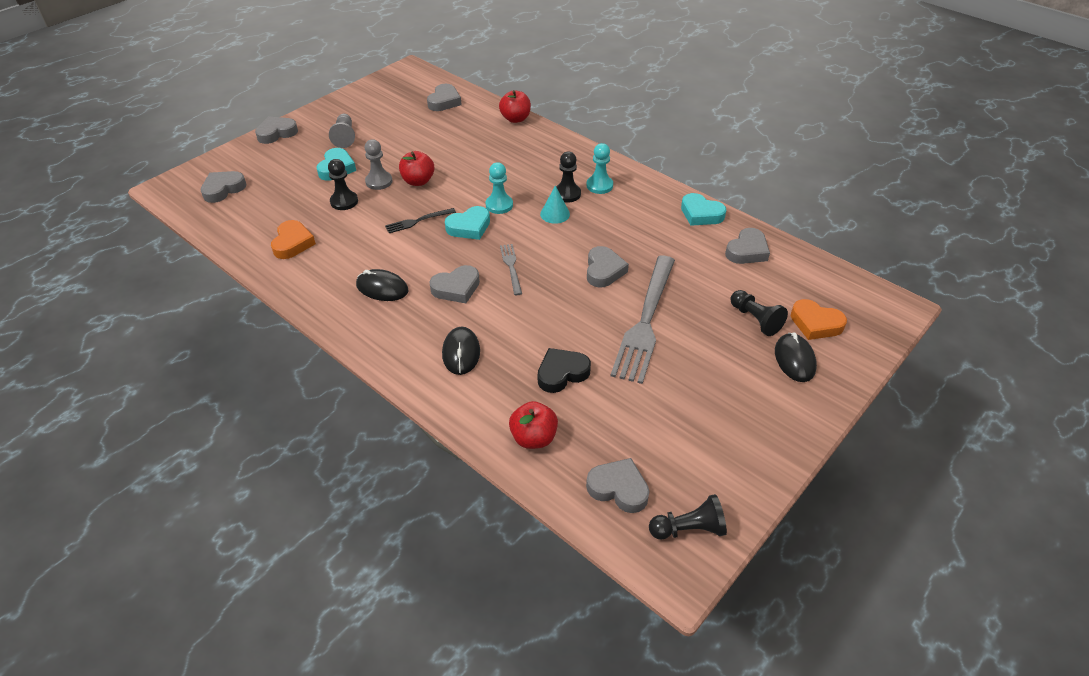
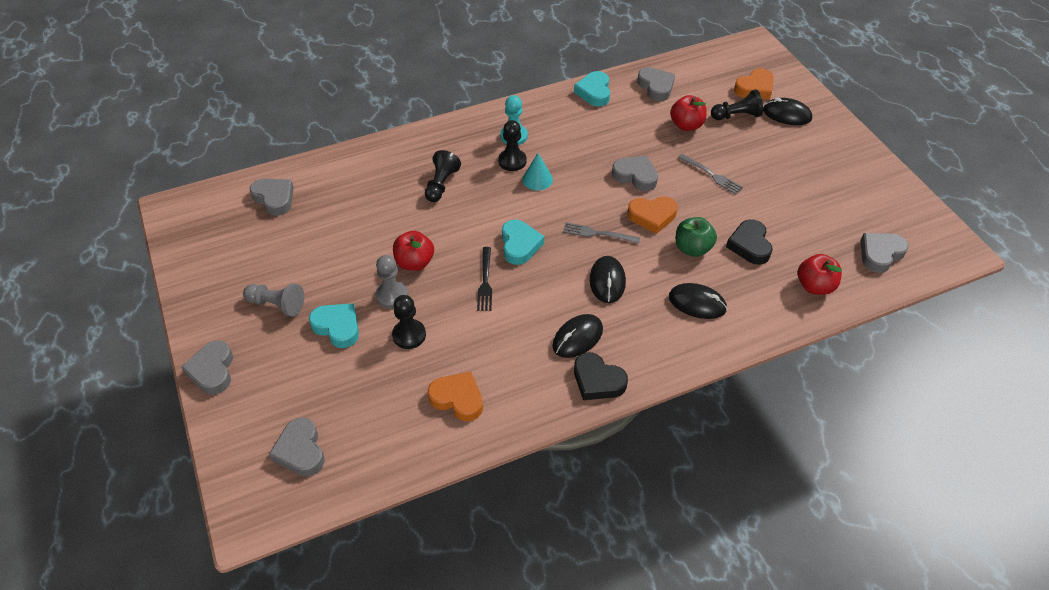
camera: 65 degrees left, 5 degrees up
grey heart [429,265,480,303] -> black mouse [590,256,626,303]
turquoise pawn [485,162,513,214] -> none
red apple [499,90,531,123] -> red apple moved to [670,95,707,131]
grey fork [611,256,675,384] -> grey fork [678,154,743,194], size x0.46
black pawn [649,494,727,540] -> black pawn moved to [425,150,461,202]
turquoise heart [681,193,726,226] -> turquoise heart turned 120 degrees clockwise [574,71,610,107]
none -> black heart [574,352,628,400]
none -> orange heart [628,196,678,234]
none -> green apple [676,217,717,257]

